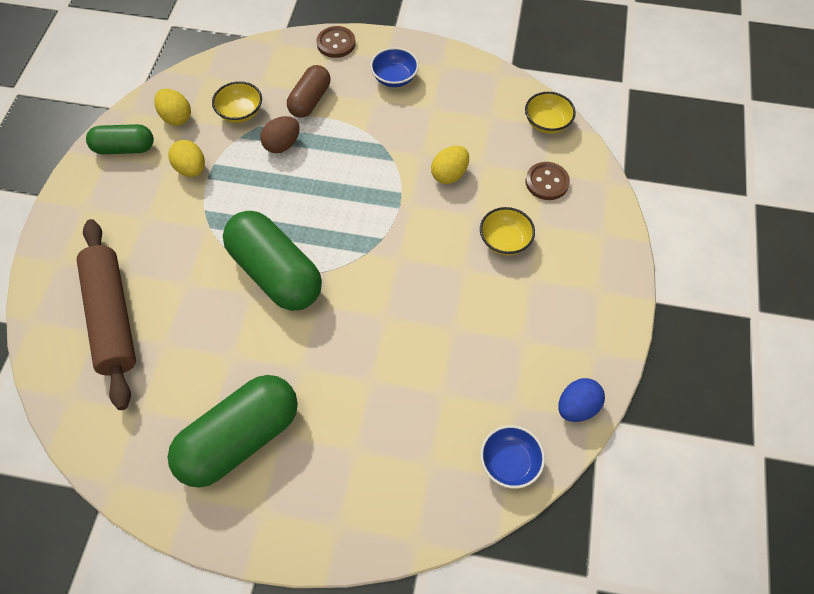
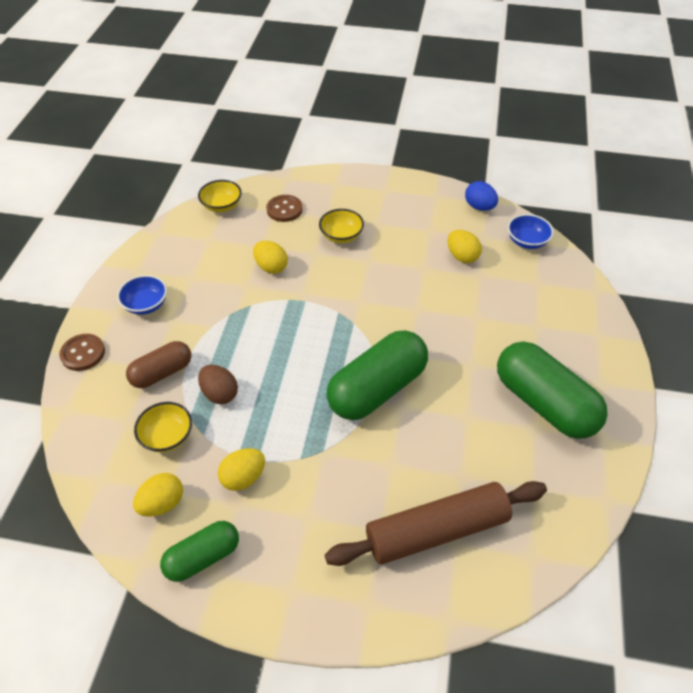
camera: 90 degrees left, 10 degrees down
green capsule [86,124,154,154] -> green capsule turned 60 degrees clockwise [160,521,239,582]
brown capsule [287,65,330,118] -> brown capsule turned 60 degrees counterclockwise [126,341,191,388]
none -> yellow egg [448,230,482,263]

